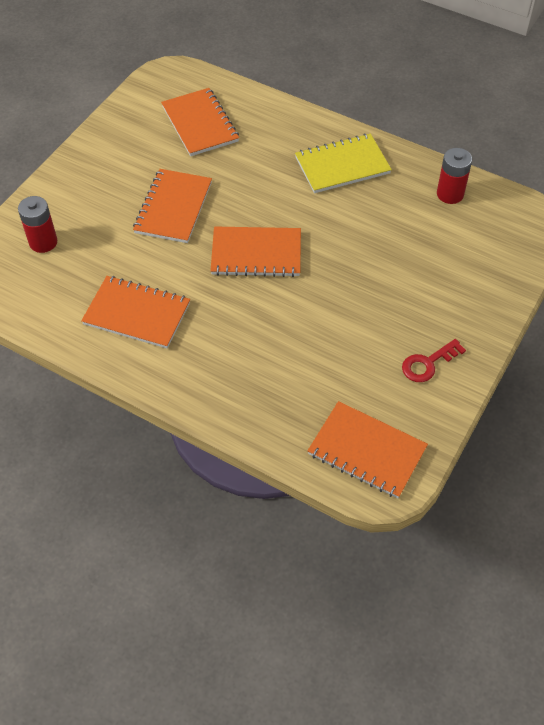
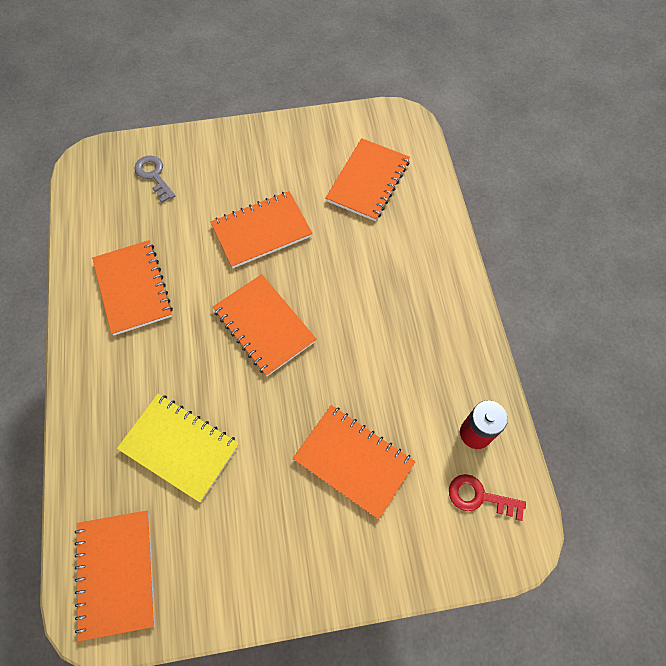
camera: 50 degrees right, 10 degrees up
red battery [18,196,57,253] -> grey key [134,155,175,203]
yellow notebook [295,134,392,193] -> yellow notebook moved to [117,394,239,502]
red key [402,339,466,382] -> red key moved to [449,474,526,521]
none -> orange notebook [293,405,416,519]

